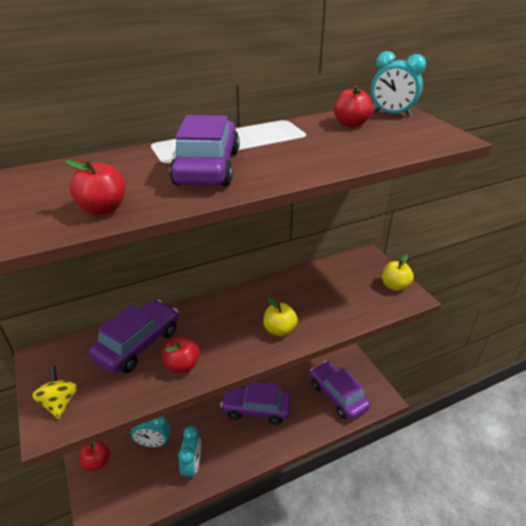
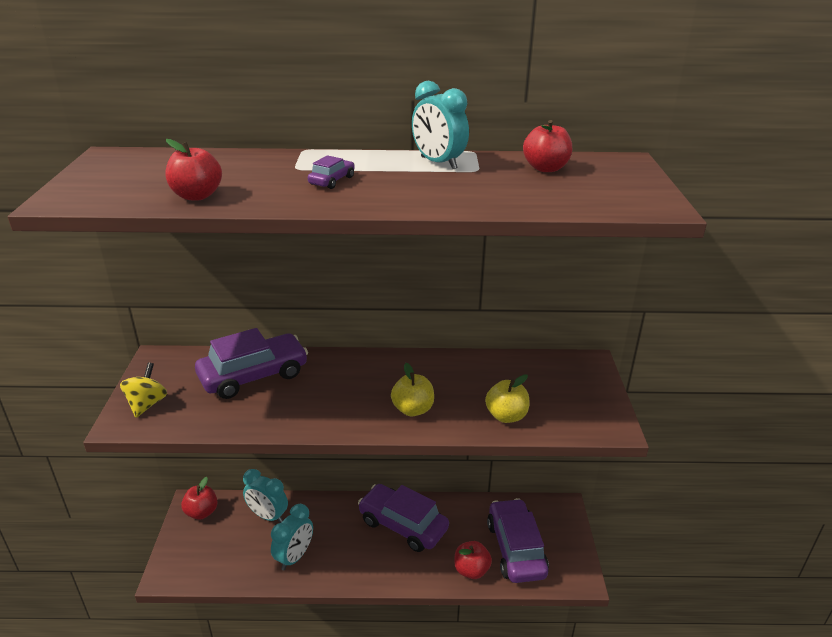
camera: 25 degrees right, 5 degrees down
red apple [162,336,200,373] -> red apple moved to [454,541,492,579]
purple car [170,115,239,186] -> purple car [308,155,355,189], size x0.42
turquoise clock [371,51,426,117] -> turquoise clock moved to [412,81,469,169]
yellow apple [382,254,414,291] -> yellow apple moved to [485,374,529,423]

